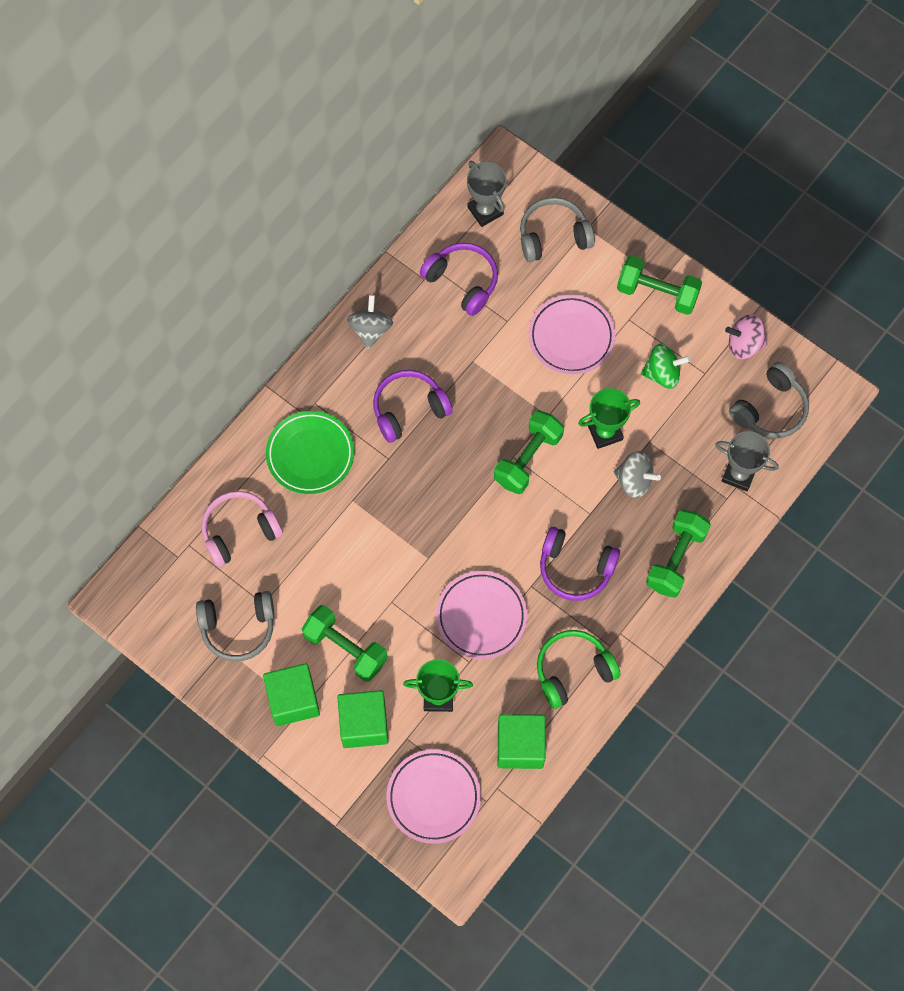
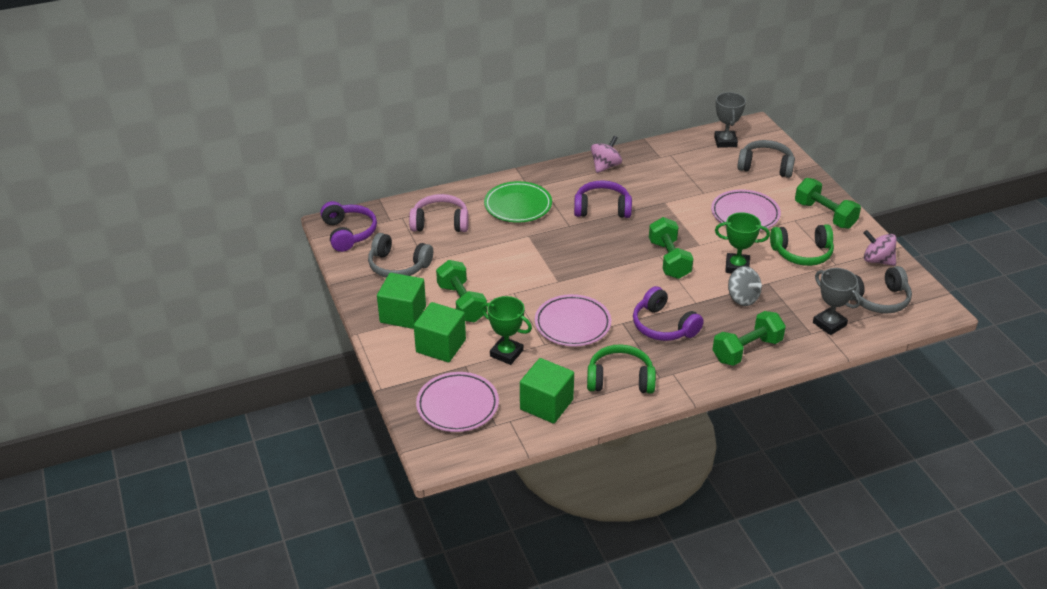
camera: 30 degrees right, 30 degrees down
grey spinning top [347,294,393,349] -> pink spinning top [591,136,622,173]
purple headphones [420,243,498,316] -> purple headphones moved to [320,201,377,252]
green dumbbell [494,410,564,494] -> green dumbbell turned 75 degrees counterclockwise [649,217,693,279]
green spinning top [641,344,690,389] -> green headphones [770,224,834,266]

